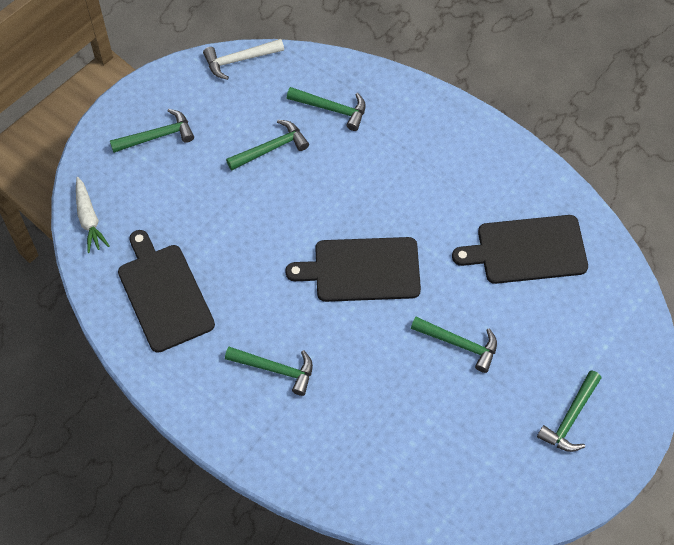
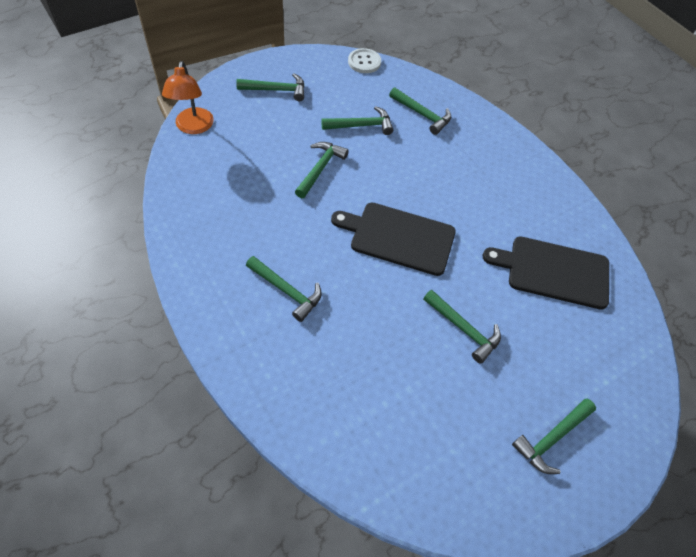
camera: 15 degrees right, 5 degrees down
white carrot [76,177,109,253] -> orange lamp [162,61,214,134]
black cutting board [118,230,215,353] -> none
white hammer [203,39,284,80] -> white button [348,48,381,73]
none -> green hammer [295,142,349,198]

